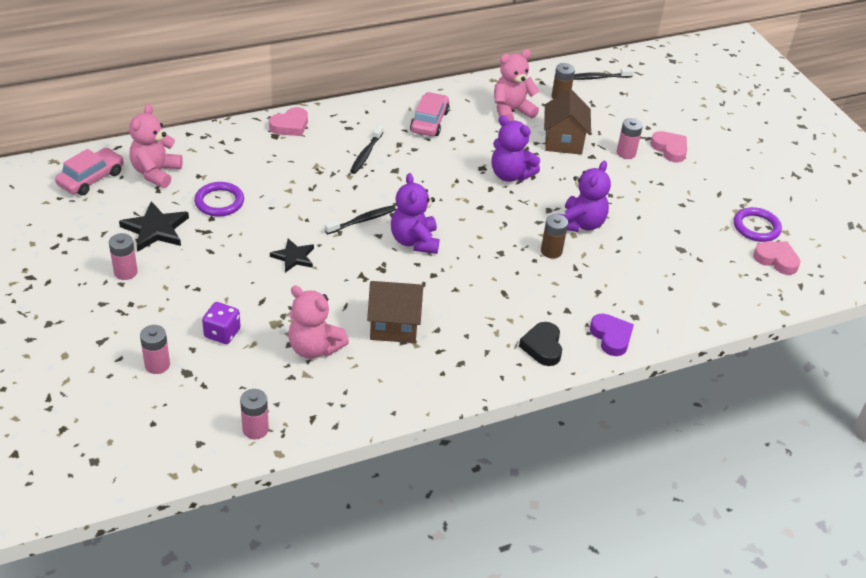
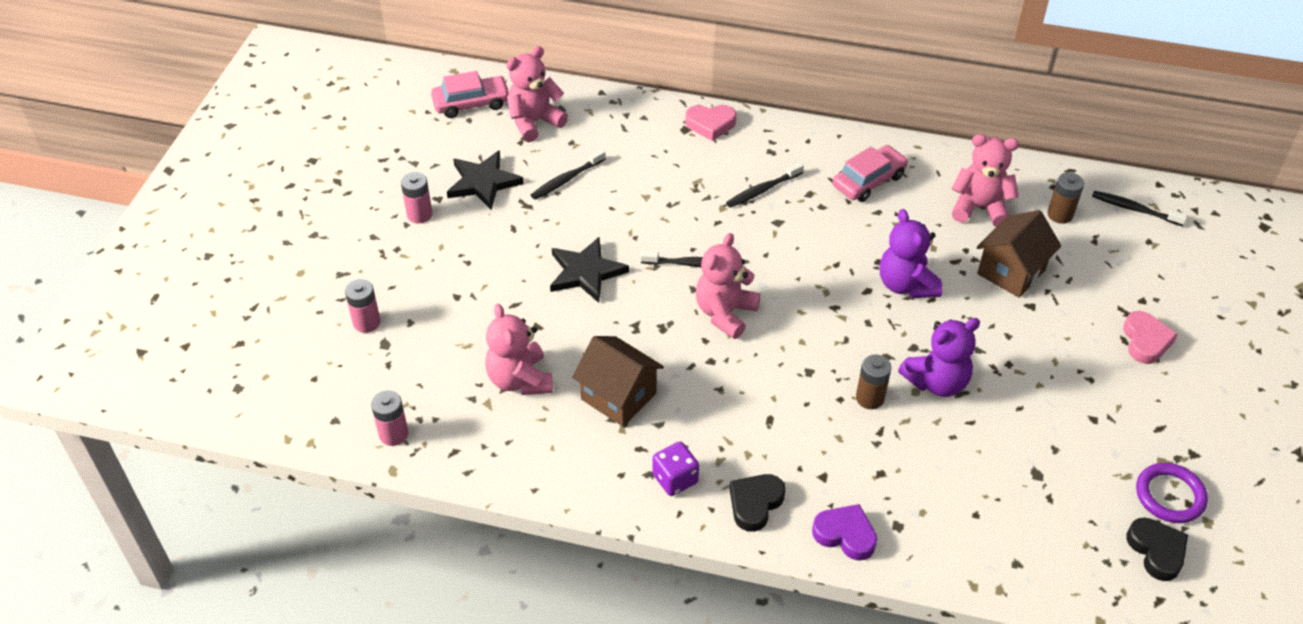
camera: 40 degrees right, 5 degrees up
purple ring [194,182,244,216] -> black toothbrush [531,149,606,200]
purple dice [202,302,241,344] -> purple dice moved to [653,442,699,496]
black star [270,239,314,273] -> black star [550,237,629,303], size x1.52
purple teddy bear [391,173,439,254] -> pink teddy bear [696,233,760,339]
purple heart [590,314,634,356] -> purple heart turned 75 degrees counterclockwise [812,504,877,561]
pink battery [616,118,643,159] -> none
pink heart [753,241,801,275] -> black heart [1126,517,1188,581]

